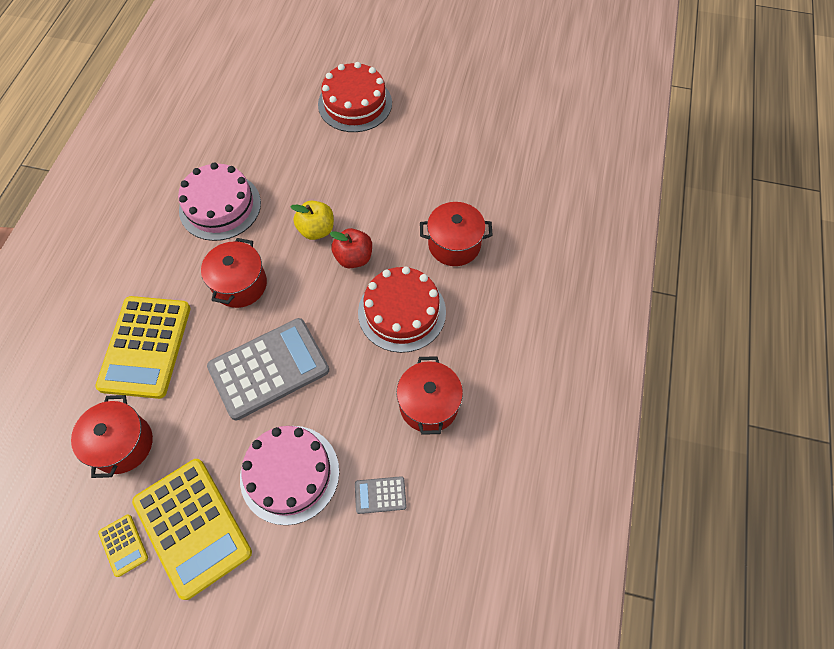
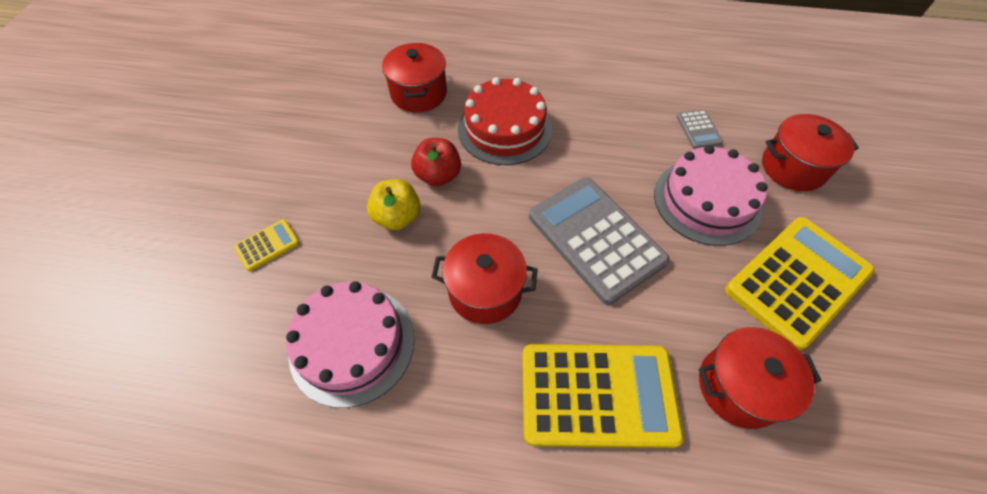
camera: 95 degrees left, 5 degrees down
yellow calculator [98,514,148,577] -> yellow calculator moved to [234,219,300,271]
red cake [318,62,392,132] -> none
red pot [396,356,463,435] -> red pot moved to [762,114,859,191]

